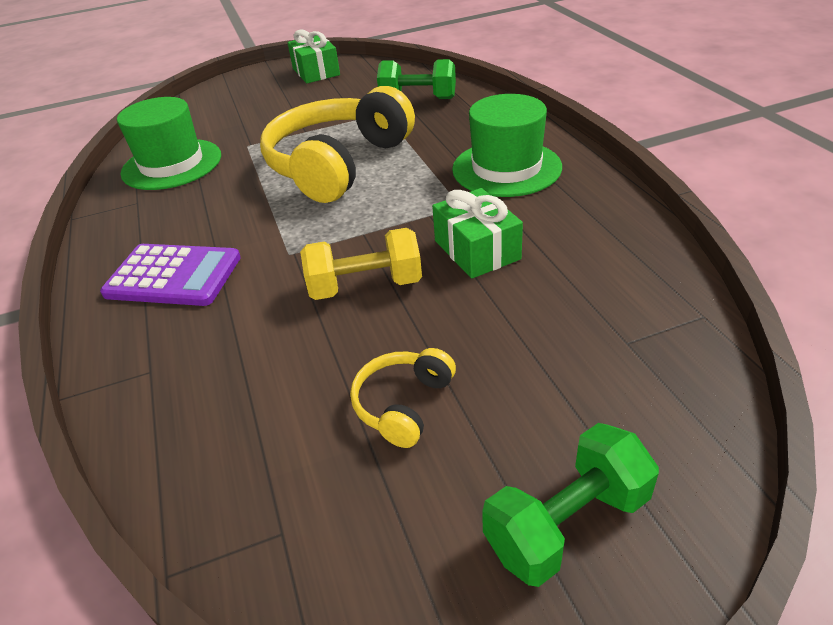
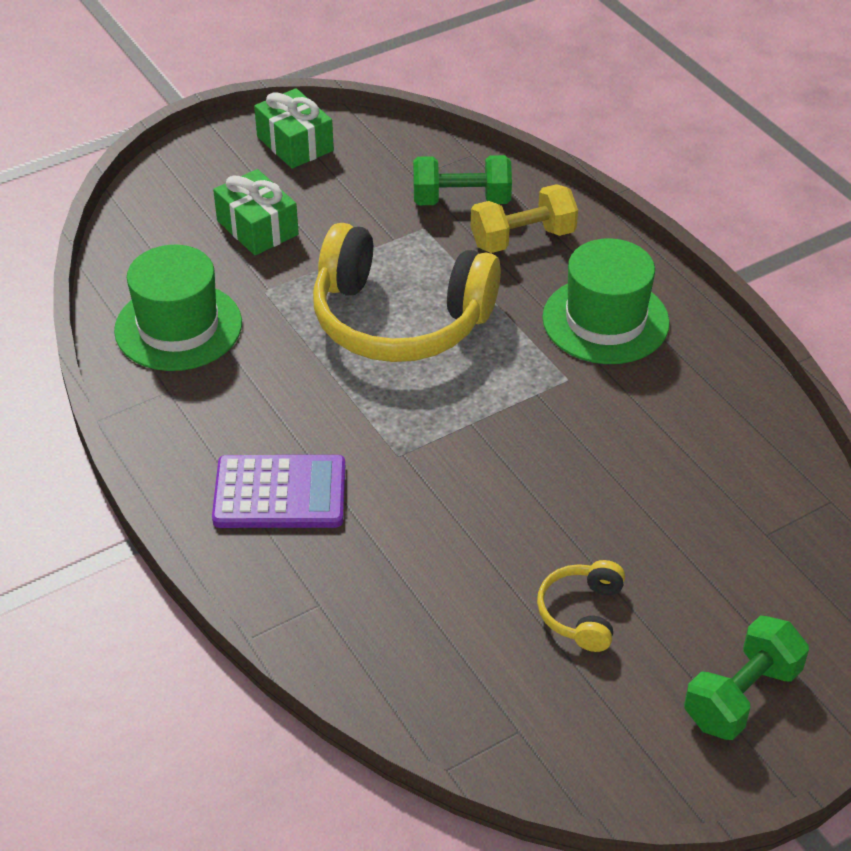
camera: 15 degrees left, 5 degrees up
yellow headphones [260,86,415,203] -> yellow headphones turned 90 degrees counterclockwise [313,223,501,362]
yellow dumbbell [300,228,422,300] -> yellow dumbbell moved to [471,184,578,253]
green gift [432,188,523,278] -> green gift moved to [213,169,299,255]

